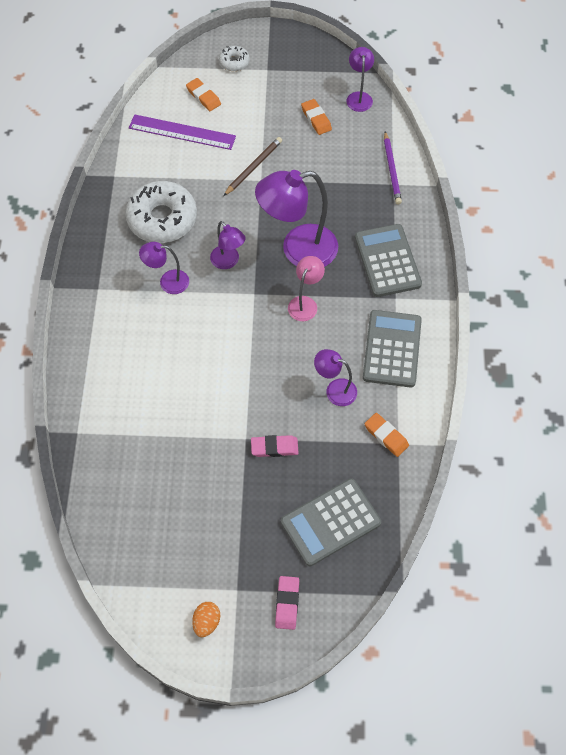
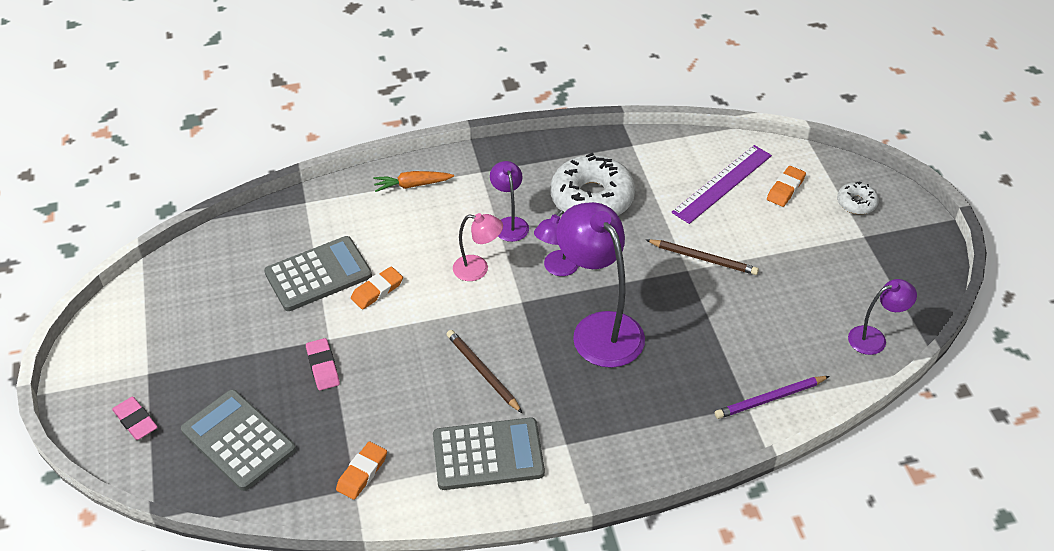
camera: 75 degrees right, 15 degrees down
purple ruler [129,114,236,150] -> purple ruler turned 45 degrees clockwise [671,145,772,224]
orange egg [192,602,220,637] -> none
pink eraser [275,576,299,630] -> pink eraser turned 60 degrees clockwise [112,397,158,440]
pink lamp [288,256,325,321] -> pink lamp moved to [453,213,503,281]
orange eraser [301,99,332,135] -> orange eraser moved to [351,267,403,309]
purple lamp [314,349,357,406] -> none
grey calculator [355,224,422,297] -> grey calculator moved to [264,236,372,311]
none -> orange carrot [373,171,454,192]
none -> brown pencil [446,330,522,413]

